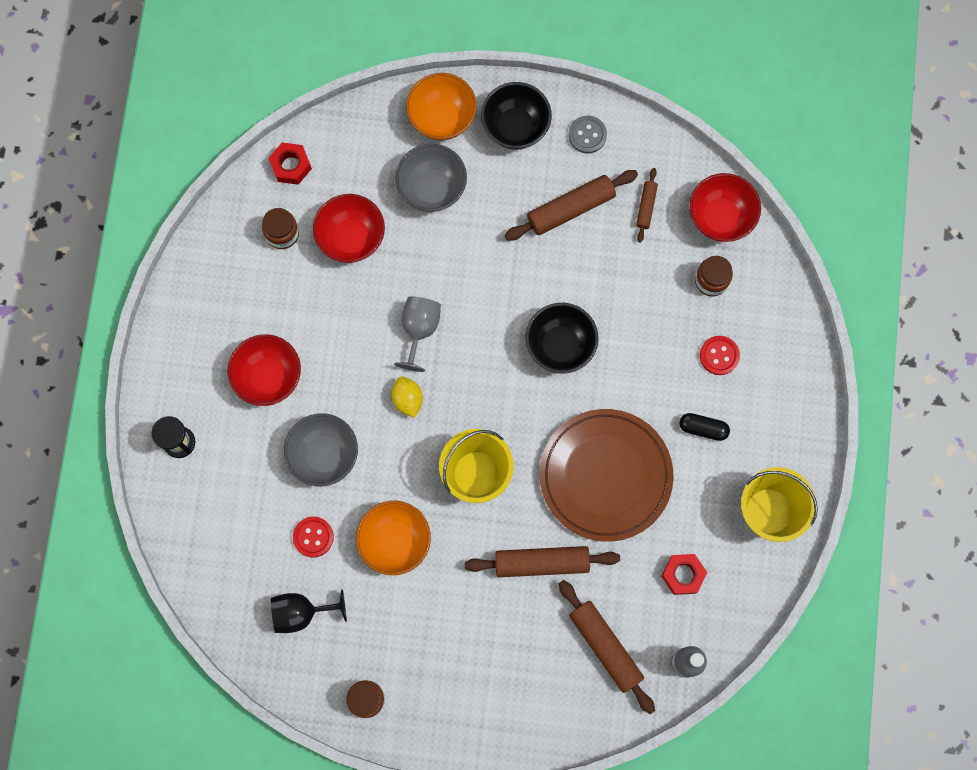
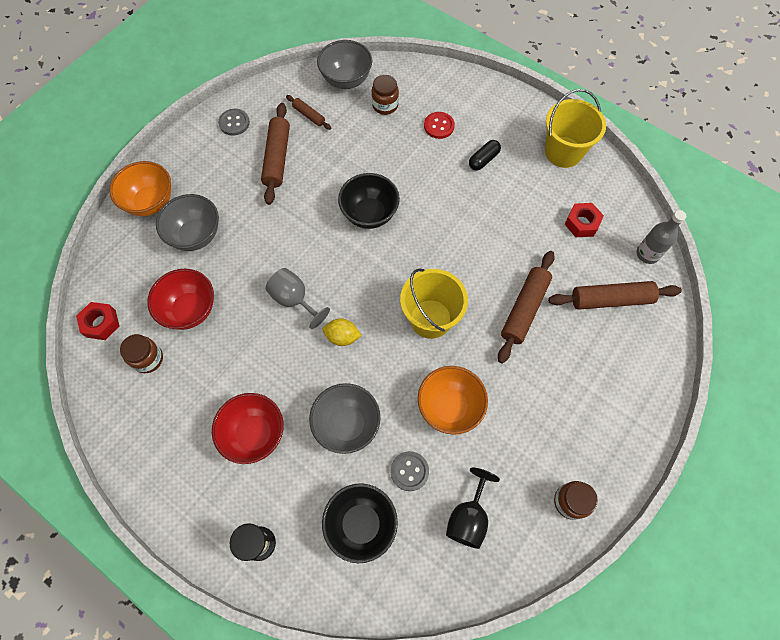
camera: 60 degrees left, 10 degrees down
red button [293,517,334,557] -> grey button [390,451,429,491]
black bowl [481,82,552,149] -> black bowl moved to [322,483,398,563]
brown plate [540,409,673,542] -> none
red bowl [689,173,761,242] -> grey bowl [317,40,372,89]

